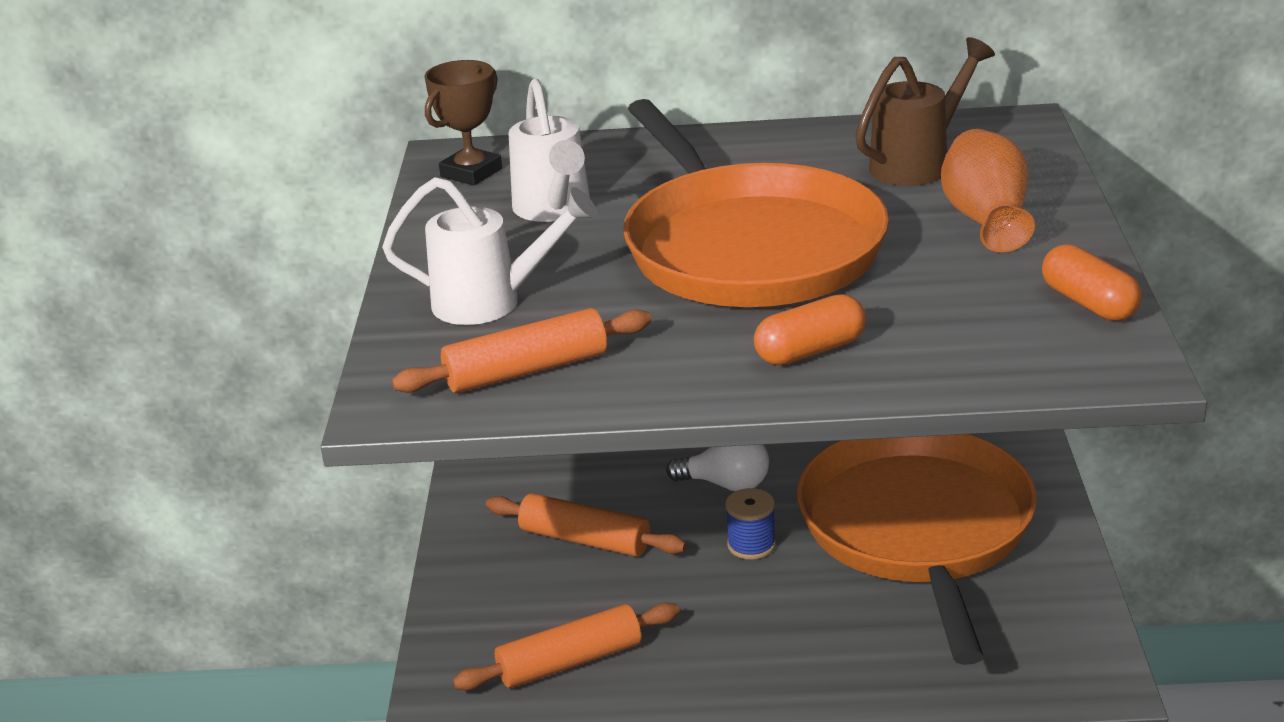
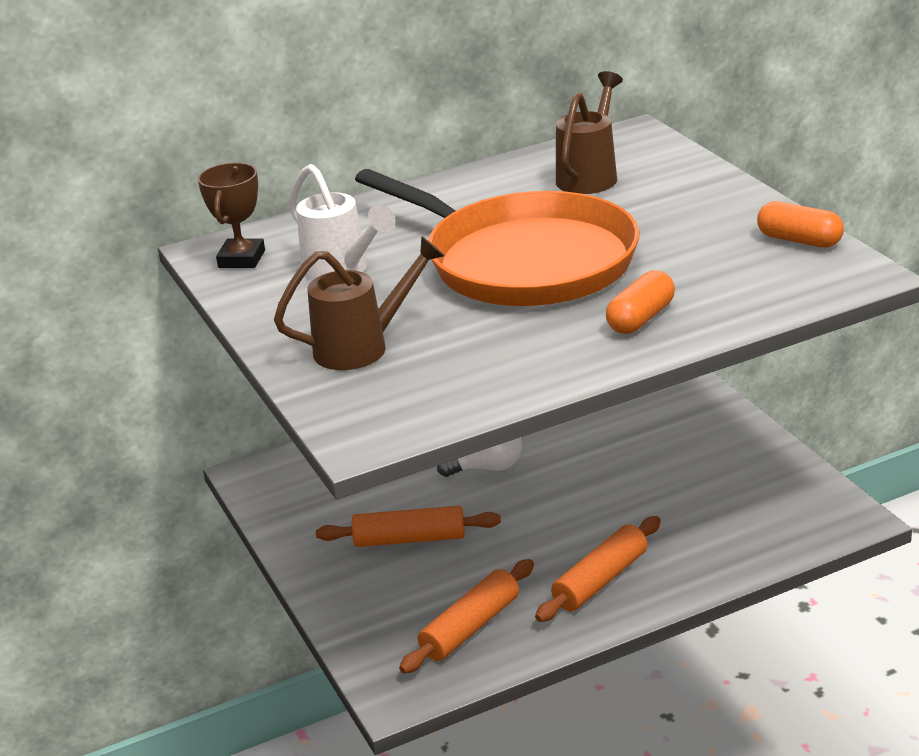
camera: 25 degrees left, 0 degrees up
white watering can [382,177,597,325] -> brown watering can [274,236,445,370]
orange rolling pin [392,308,652,393] -> orange rolling pin moved to [535,516,661,622]
blue spool [725,488,776,560] -> none
orange pan [797,434,1037,665] -> none
orange vase [941,129,1035,252] -> none

